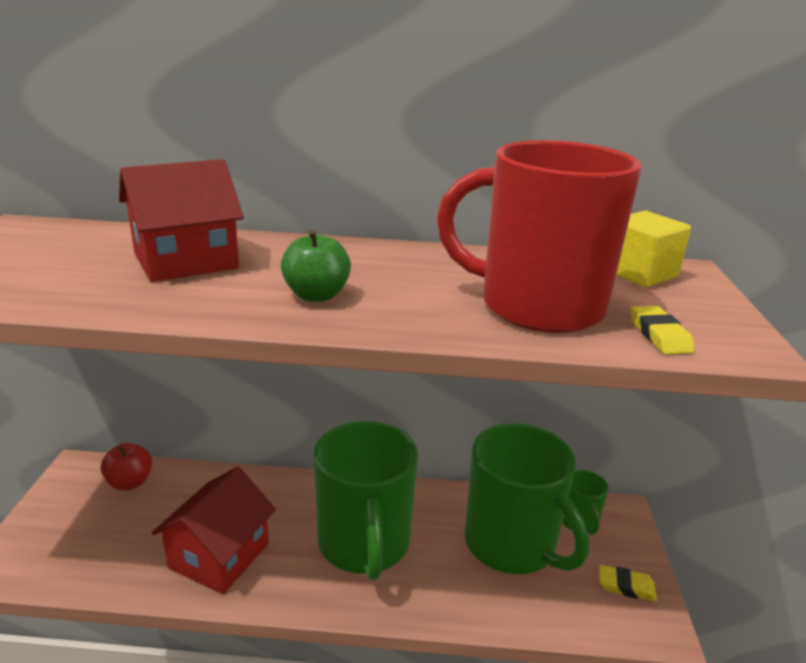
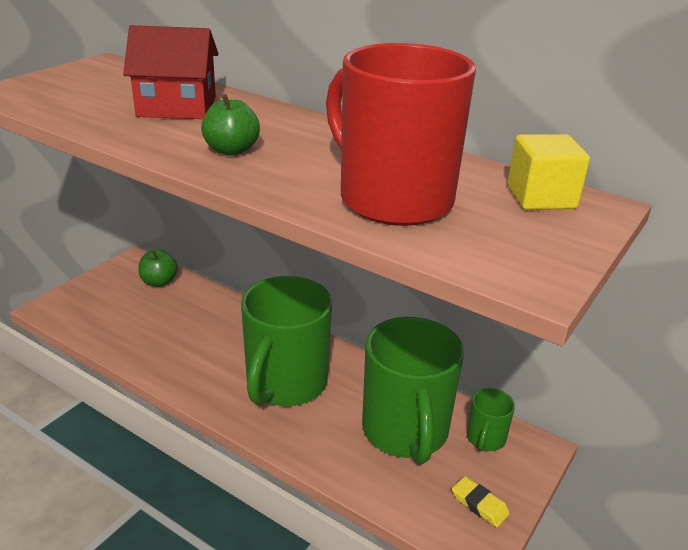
camera: 30 degrees right, 5 degrees up
red apple [101,443,152,491] -> green apple [138,249,178,287]
red house [152,467,276,594] -> none
yellow eraser [630,306,695,354] -> none

